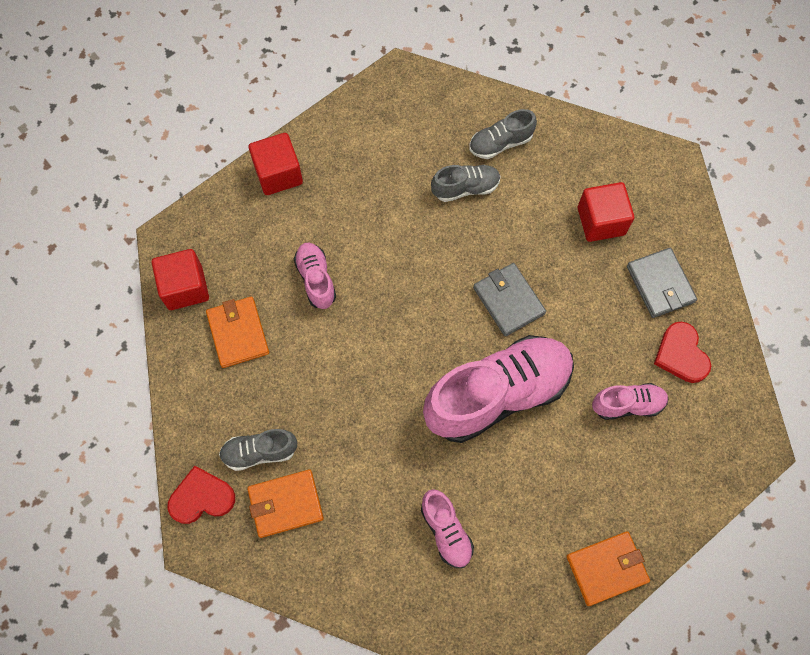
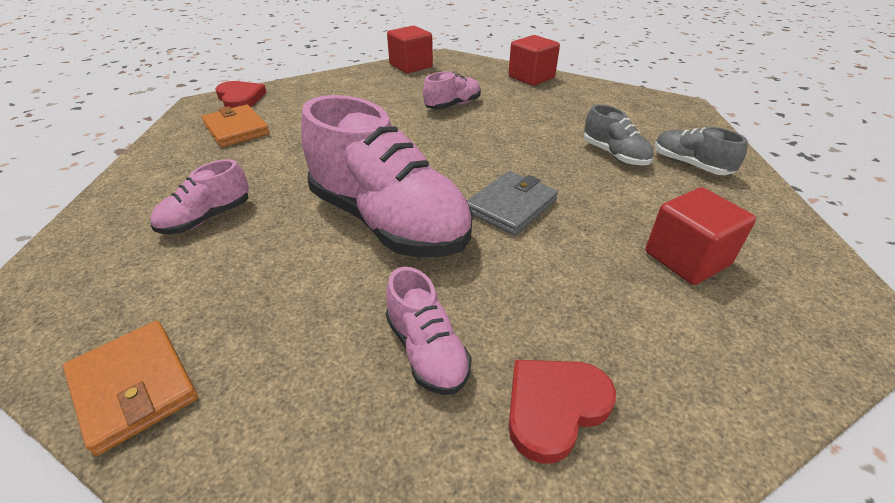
camera: 70 degrees right, 30 degrees down
orange wallet [206,296,269,368] -> none
grey shoe [219,429,297,471] -> none
grey wallet [627,248,697,318] -> none

